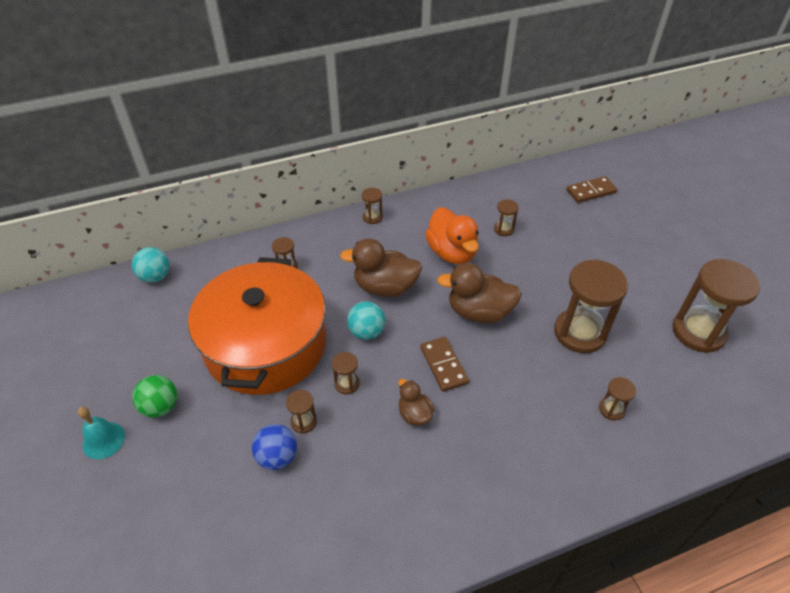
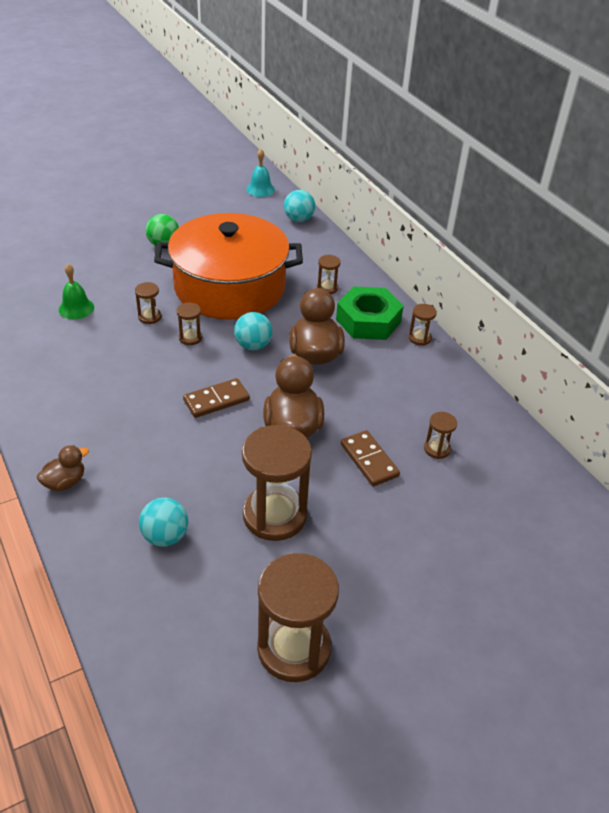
camera: 80 degrees right, 5 degrees down
turquoise bell [78,407,125,459] -> turquoise bell moved to [246,149,275,197]
blue ball [252,424,297,470] -> none
brown duck [398,379,435,425] -> brown duck moved to [37,445,89,491]
orange duck [425,207,479,264] -> none
brown domino [566,176,618,203] -> brown domino moved to [341,430,400,486]
brown hourglass [599,377,636,421] -> turquoise ball [139,498,188,547]
none -> green bell [59,264,94,319]
none -> green nut [336,286,404,340]

